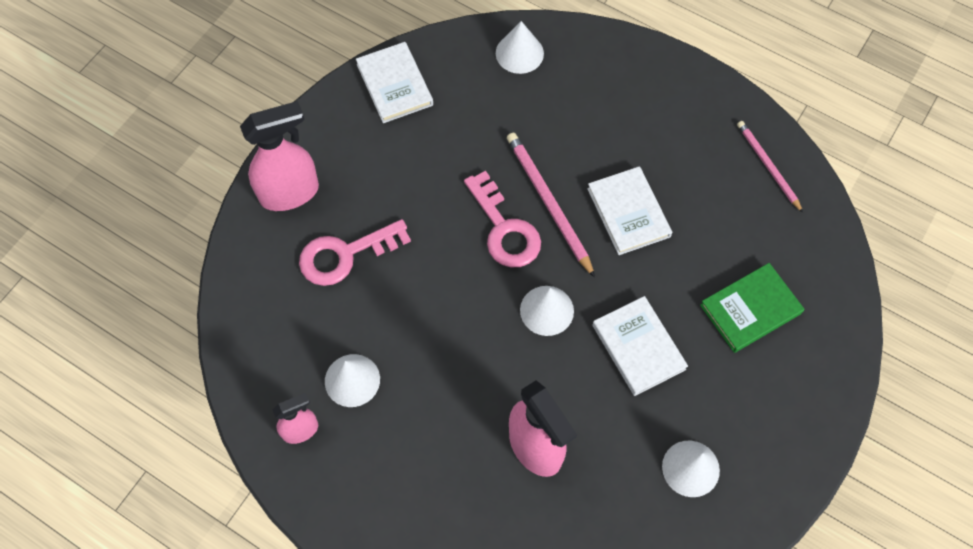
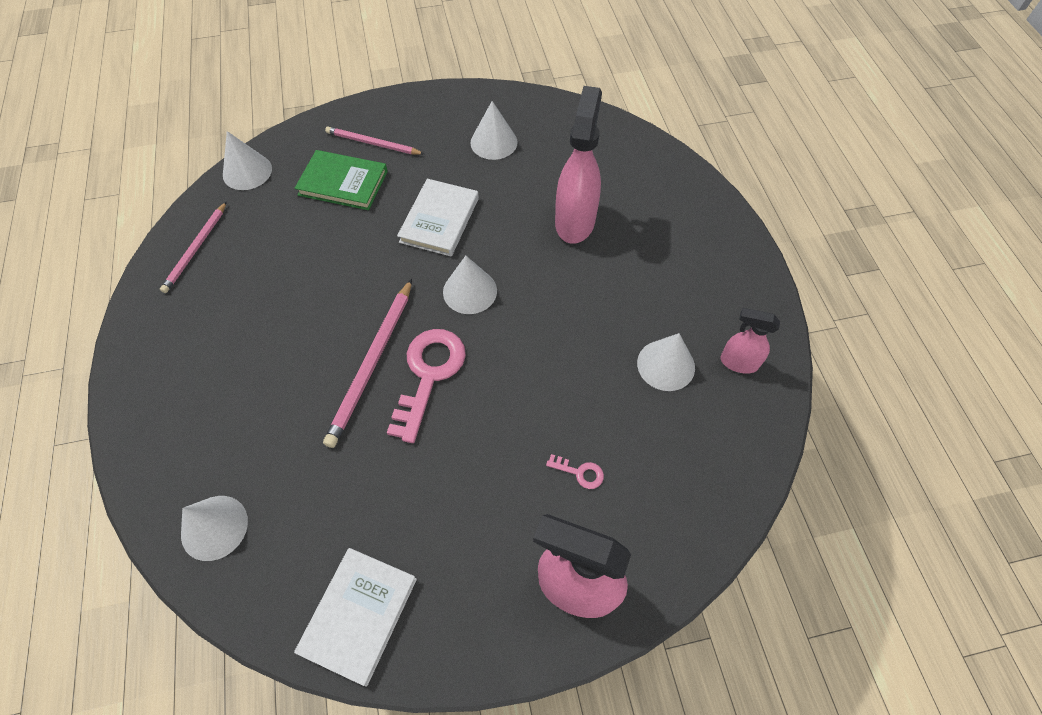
camera: 135 degrees left, 5 degrees down
pink key [299,219,411,286] -> pink key [546,454,604,489], size x0.43
white book [587,166,672,255] -> none
none -> white cone [223,131,272,190]
none -> pink pencil [325,127,424,155]

